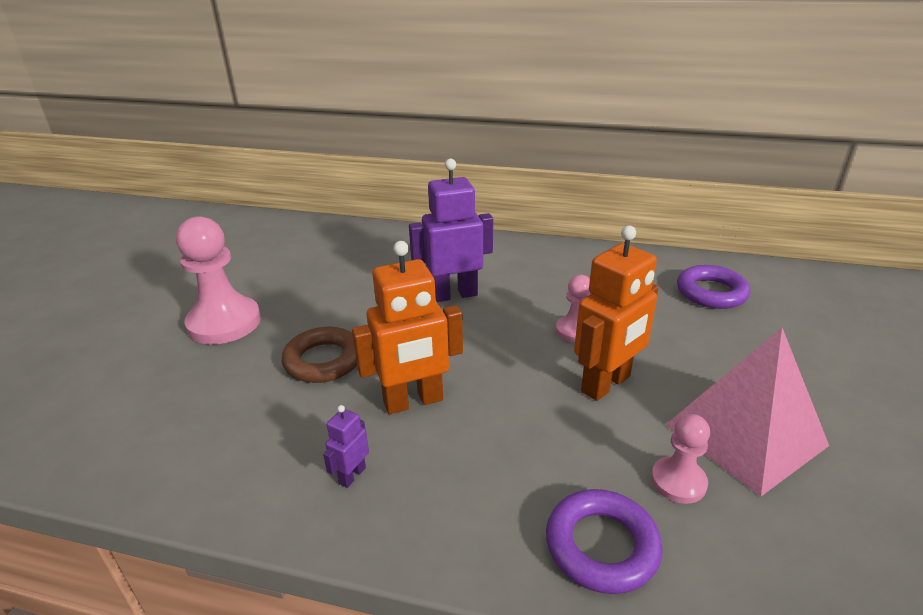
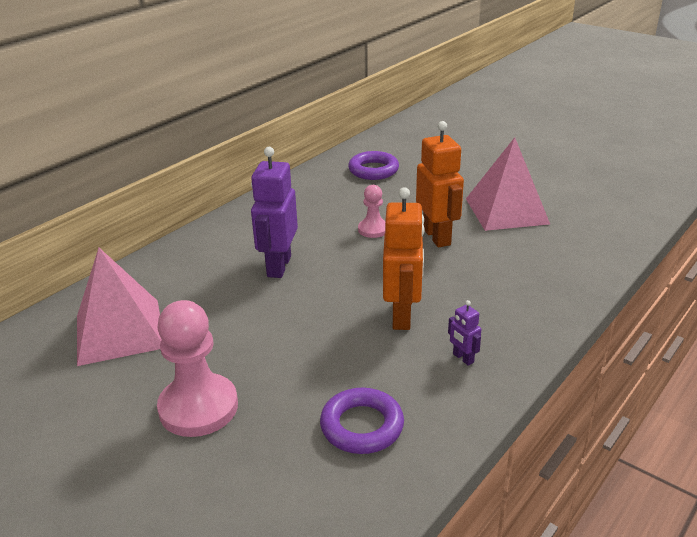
camera: 65 degrees left, 0 degrees up
brown ring [282,327,357,383] -> none
purple ring [546,489,663,594] -> purple ring moved to [320,388,404,454]
pink pawn [651,414,710,504] -> none
none -> pink pyramid [77,248,162,366]

